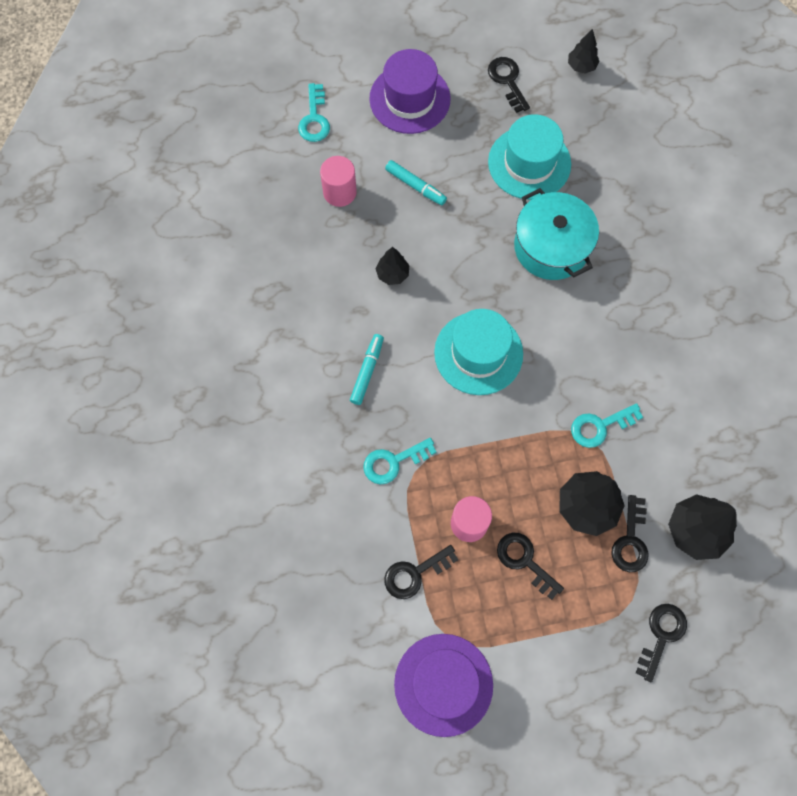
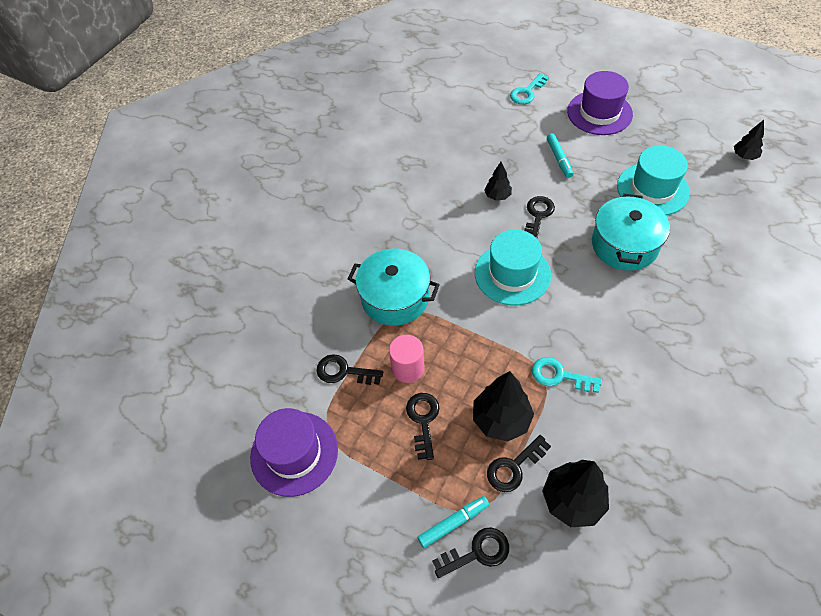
camera: 45 degrees right, 15 degrees down
pink cylinder [320,156,357,207] -> none
turquoise marker [350,334,384,405] -> turquoise marker moved to [417,496,489,548]
turquoise key [363,438,437,485] -> turquoise pot [348,249,440,326]
black key [488,57,530,113] -> black key moved to [524,196,555,238]

